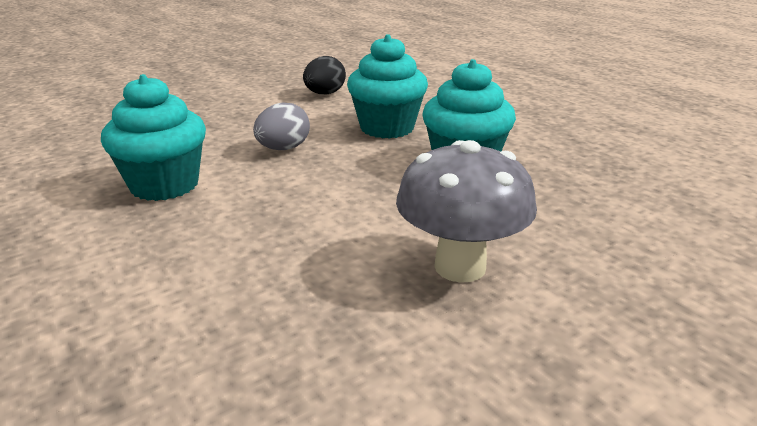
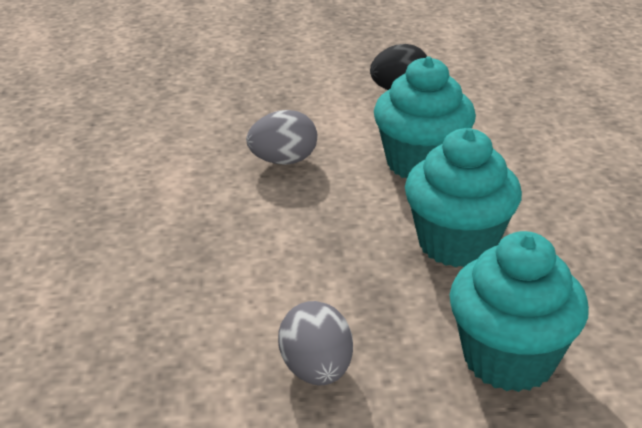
camera: 30 degrees right, 5 degrees up
turquoise cupcake [101,74,206,201] -> turquoise cupcake moved to [450,231,589,392]
grey mushroom [396,140,537,283] -> grey egg [278,301,353,386]

